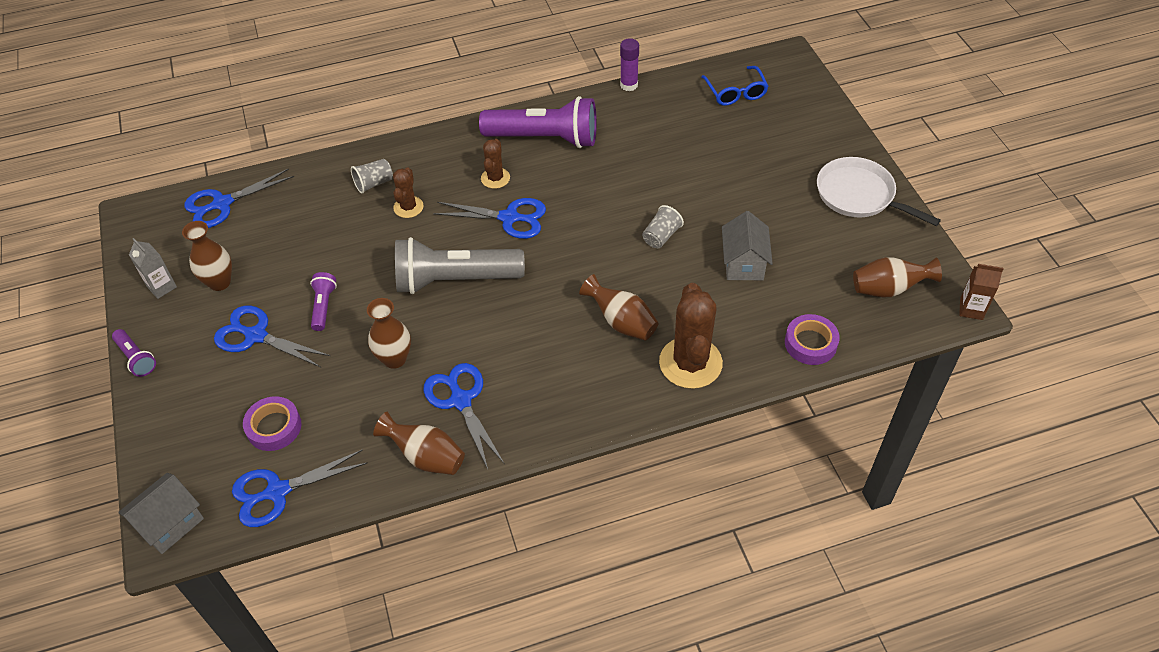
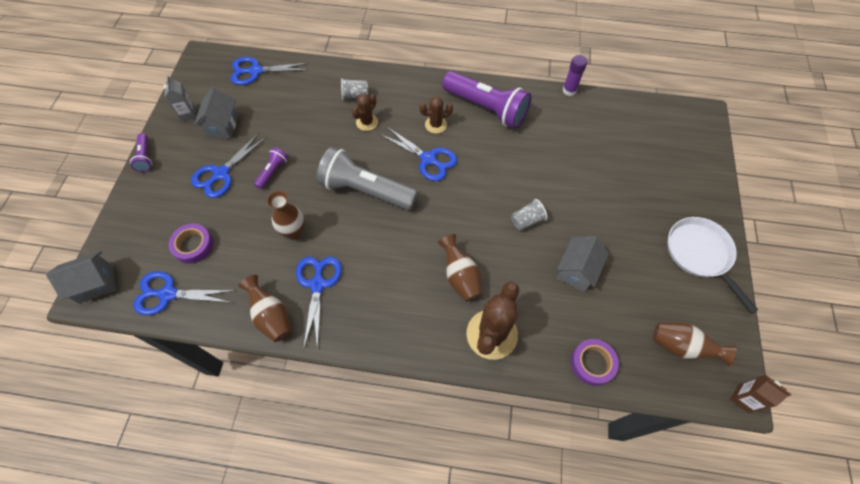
camera: 25 degrees right, 10 degrees up
brown vase [182,221,232,291] -> grey house [194,87,238,139]
blue scissors [214,306,330,367] -> blue scissors turned 105 degrees counterclockwise [191,133,267,198]
brown cactus [481,139,510,189] -> brown cactus turned 45 degrees clockwise [419,96,453,133]
blue glasses [701,66,768,106] -> none

